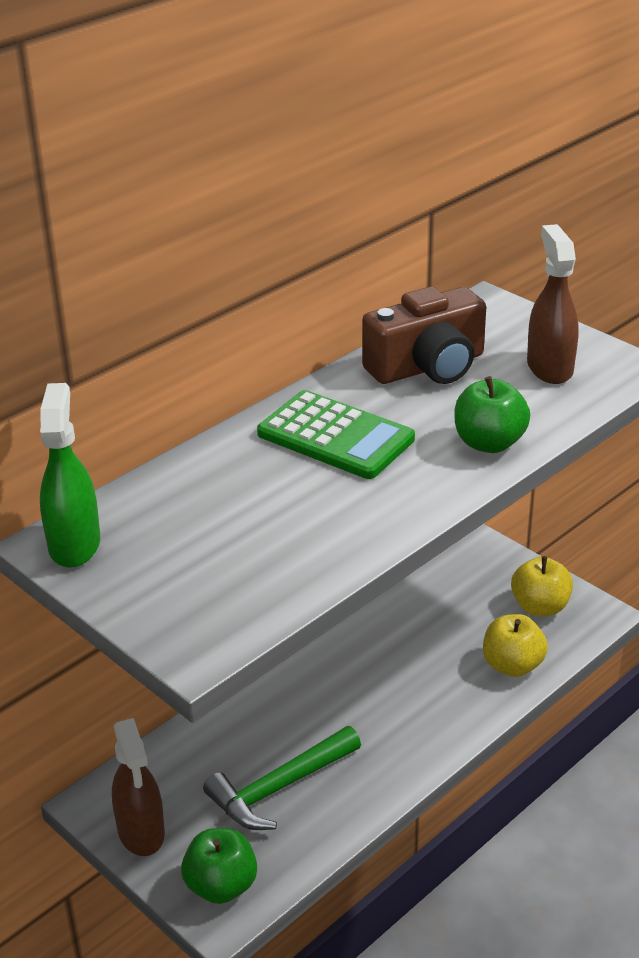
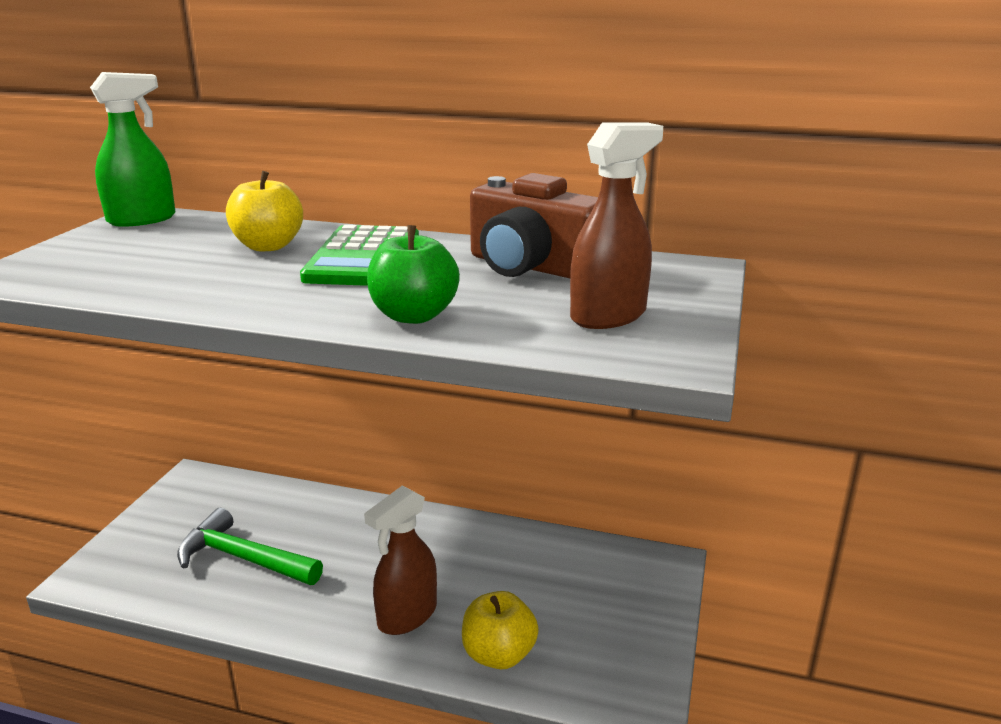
camera: 60 degrees right, 10 degrees down
brown spray bottle [112,718,165,856] -> brown spray bottle moved to [364,486,437,635]
green apple [181,828,257,904] -> none
yellow apple [511,556,573,616] -> yellow apple moved to [226,171,303,251]

